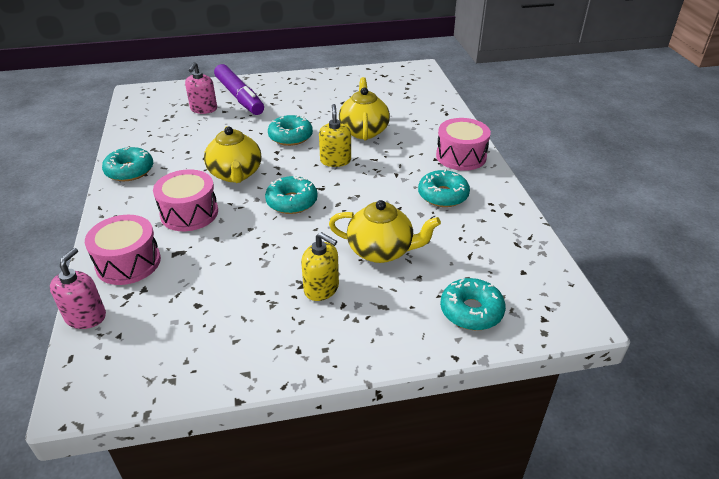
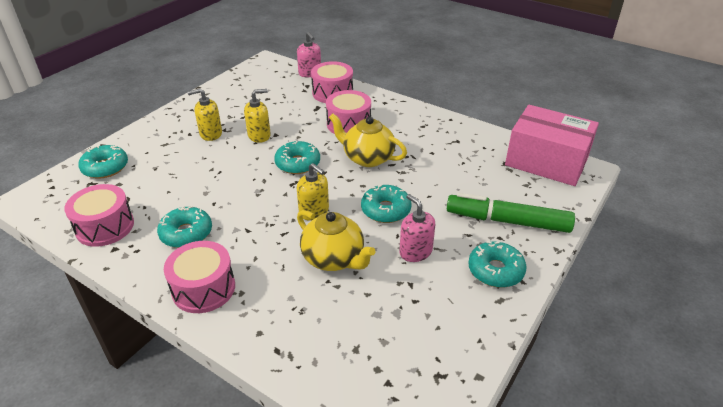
camera: 135 degrees right, 0 degrees up
turquoise donut [102,147,153,181] -> turquoise donut moved to [468,241,527,288]
pink soap dispenser [185,62,217,114] -> pink soap dispenser moved to [399,194,435,262]
purple marker [214,64,264,115] -> green marker [447,193,575,233]
yellow teapot [329,200,441,263] -> none
none -> pink drum [64,184,134,247]
none -> yellow soap dispenser [244,89,271,143]
none -> pink box [505,105,599,186]

